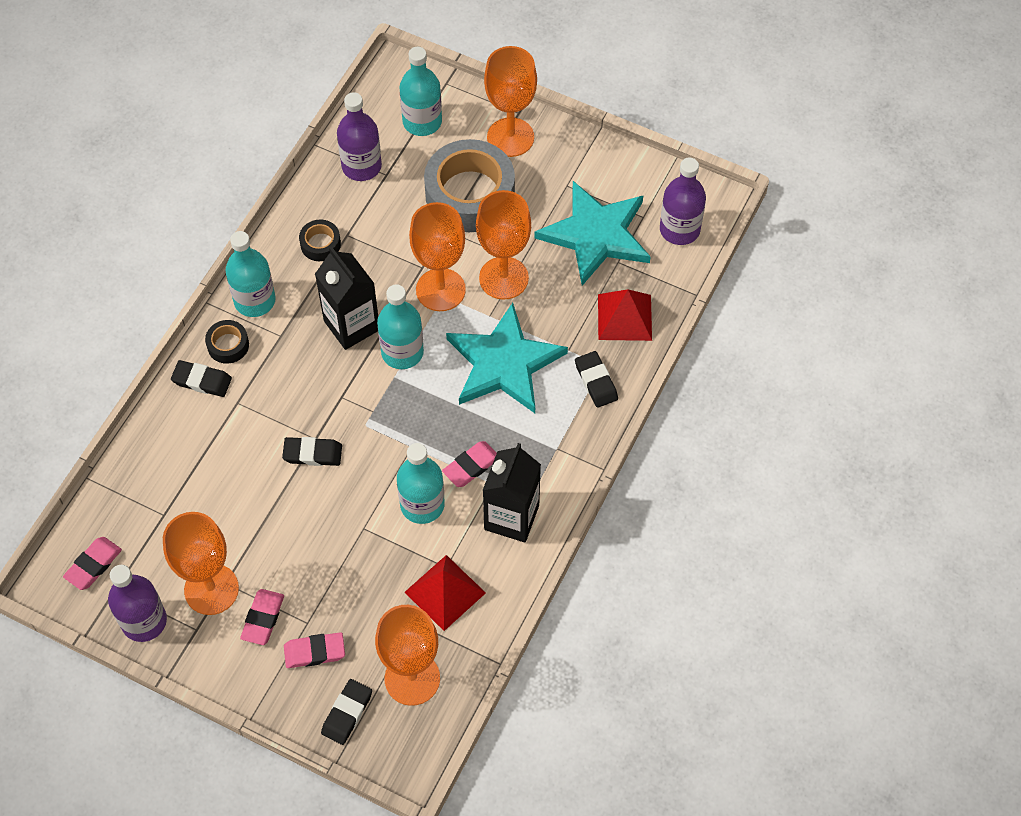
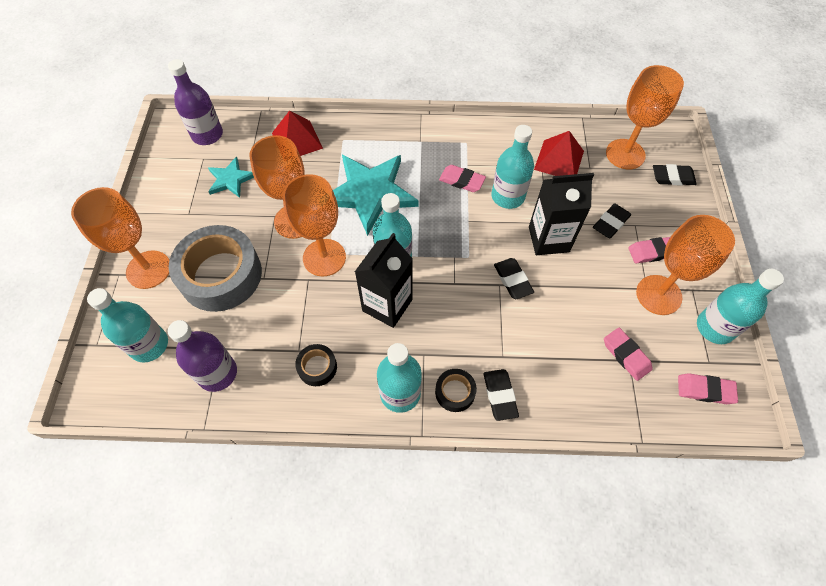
camera: 115 degrees left, 0 degrees up
purple bottle [108,565,167,642] -> turquoise bottle [697,269,784,344]
pink eraser [284,632,345,668] -> pink eraser moved to [604,328,653,381]
black carton [482,443,541,543] -> black carton moved to [529,173,594,255]
turquoise star [534,181,651,286] -> turquoise star [208,157,254,198], size x0.51
black eraser [575,351,618,408] -> black eraser moved to [593,203,631,239]

